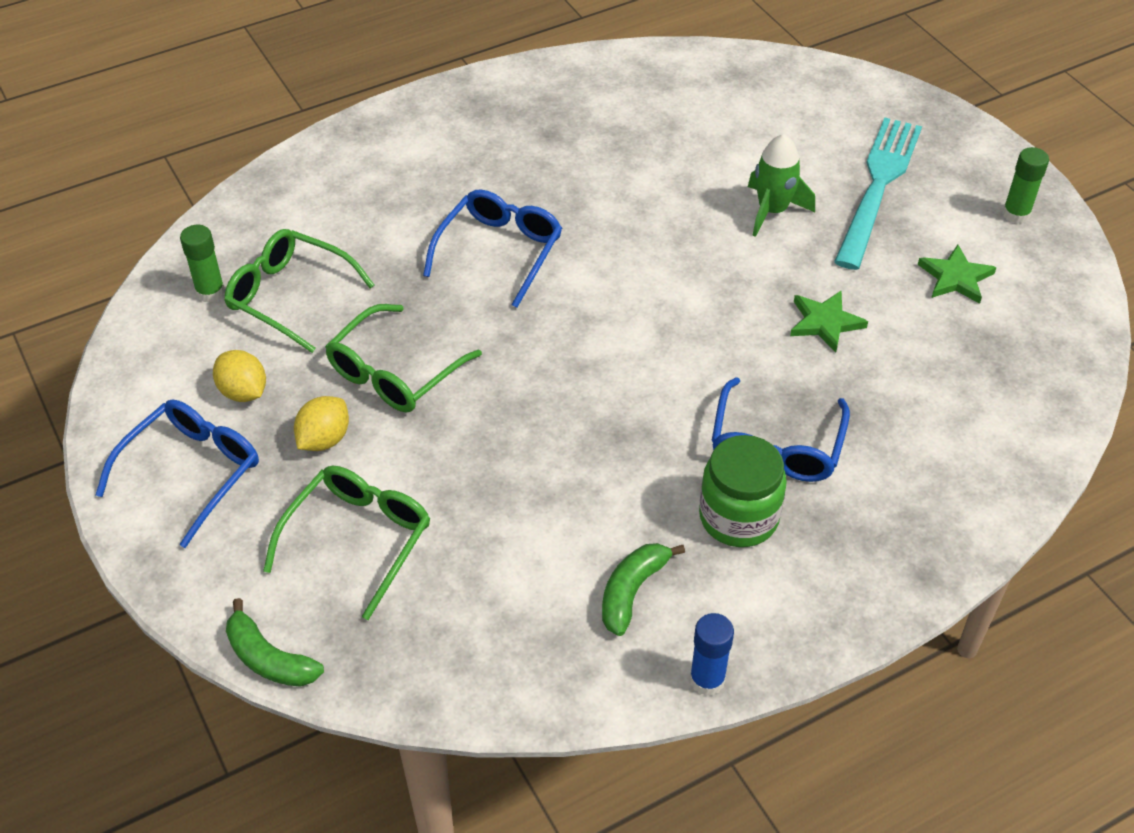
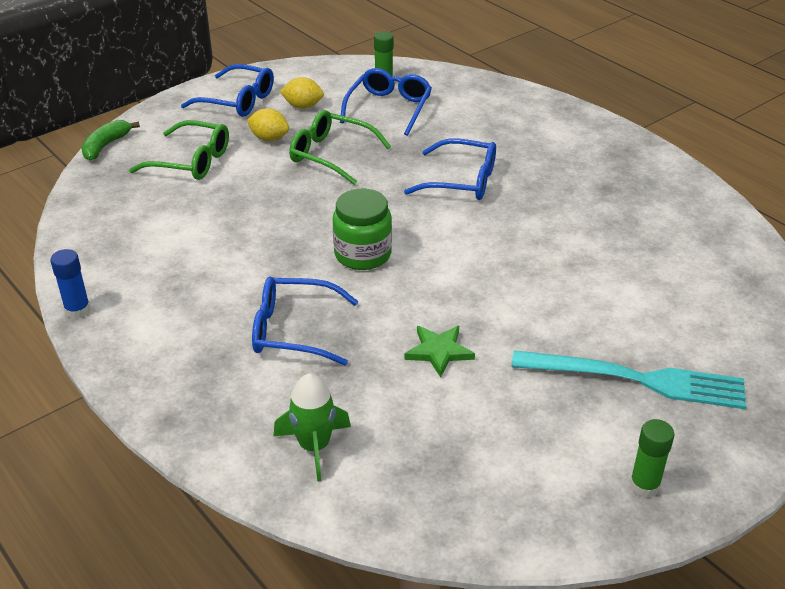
camera: 80 degrees right, 10 degrees down
yellow lemon [213,350,266,402] -> yellow lemon turned 60 degrees clockwise [280,77,324,109]
green glasses [224,229,374,353] -> blue glasses [340,68,432,136]
green banana [602,543,685,636] -> none
green jar [699,435,787,547] -> green jar moved to [333,189,392,270]
green rocket [748,134,815,237] -> green rocket moved to [274,374,351,482]
green star [918,245,997,304] -> none

